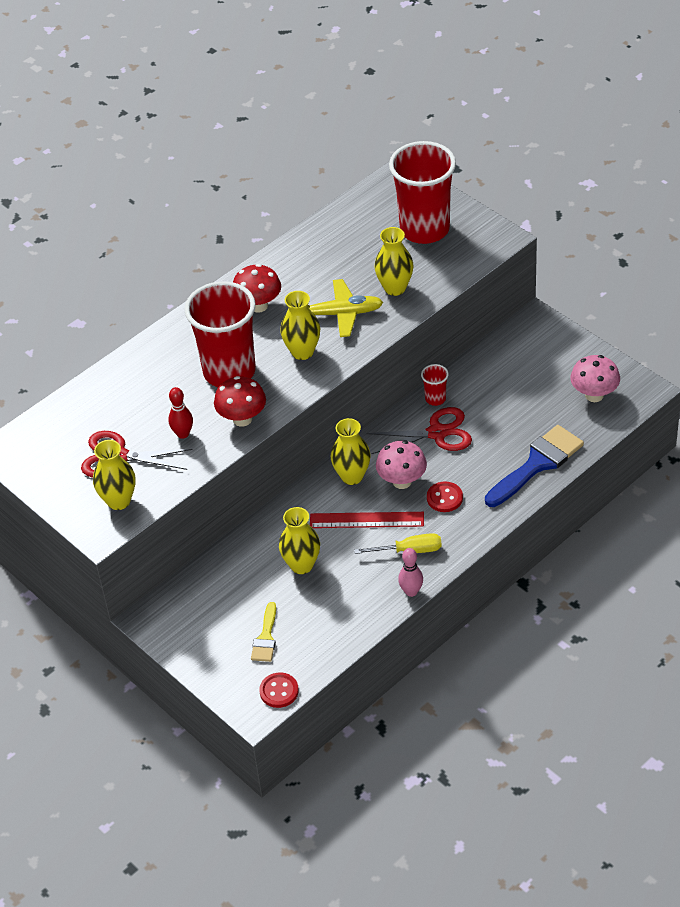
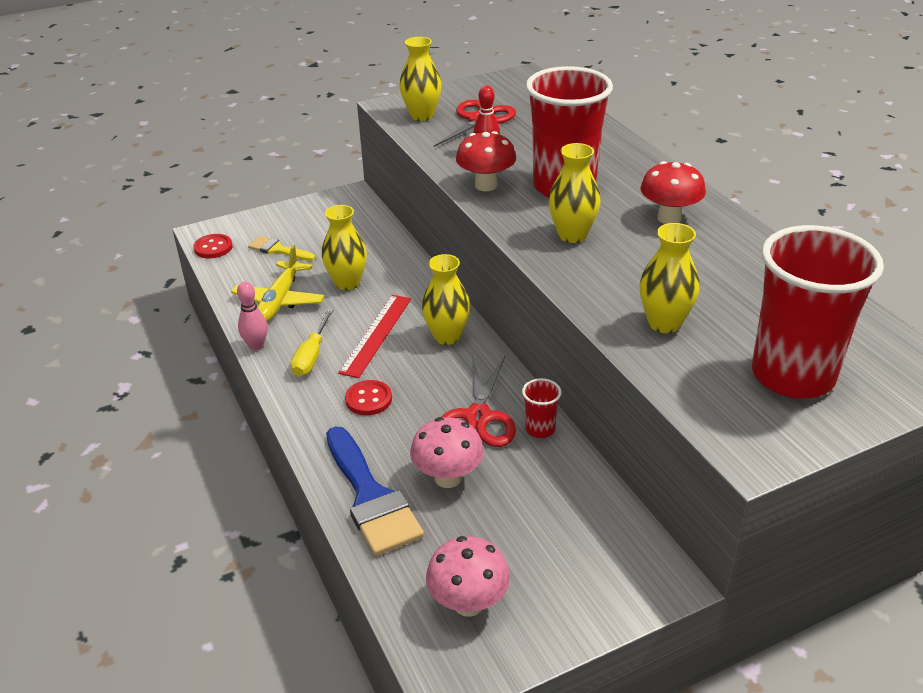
camera: 105 degrees right, 10 degrees down
yellow plane [307,279,383,337] -> yellow plane moved to [231,245,325,322]
pink mushroom [376,441,427,489] -> pink mushroom moved to [410,417,484,488]

